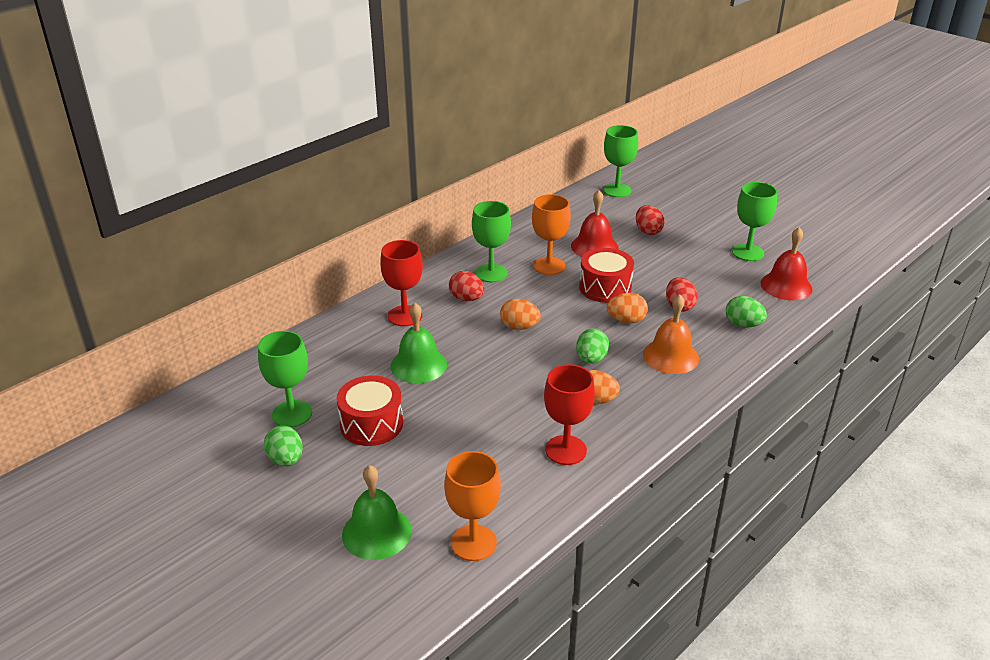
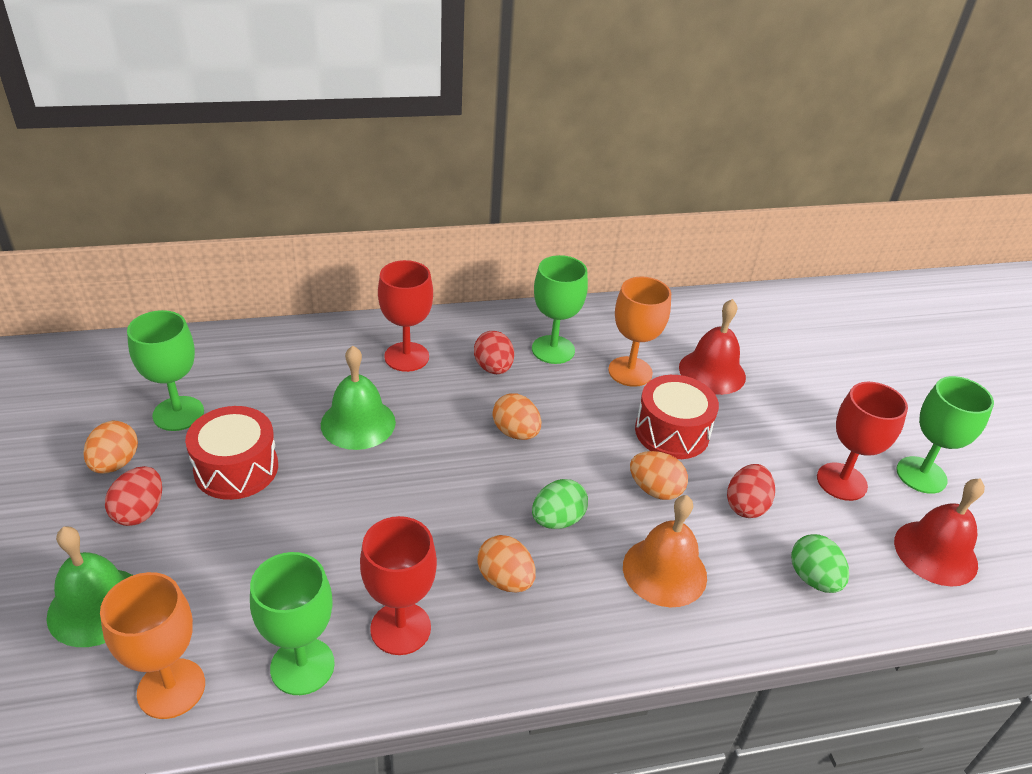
camera: 30 degrees right, 5 degrees up
green egg [264,425,303,466] -> orange egg [83,421,138,474]
green goblet [603,125,638,197] -> green goblet moved to [250,552,335,695]
red egg [636,205,665,235] -> red egg moved to [105,466,162,526]
none -> red goblet [817,382,908,501]

